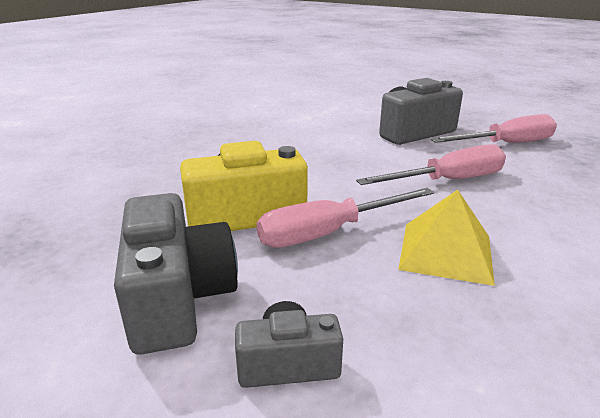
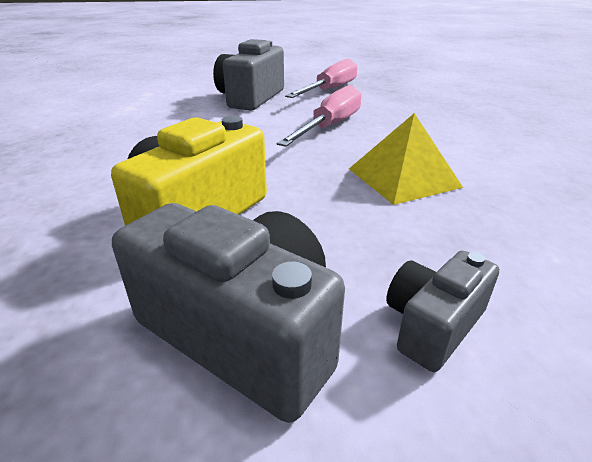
camera: 40 degrees left, 5 degrees up
pink screwdriver [257,188,434,248] -> none

